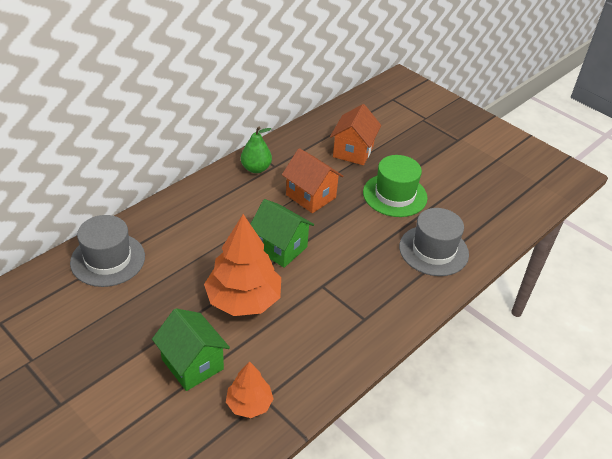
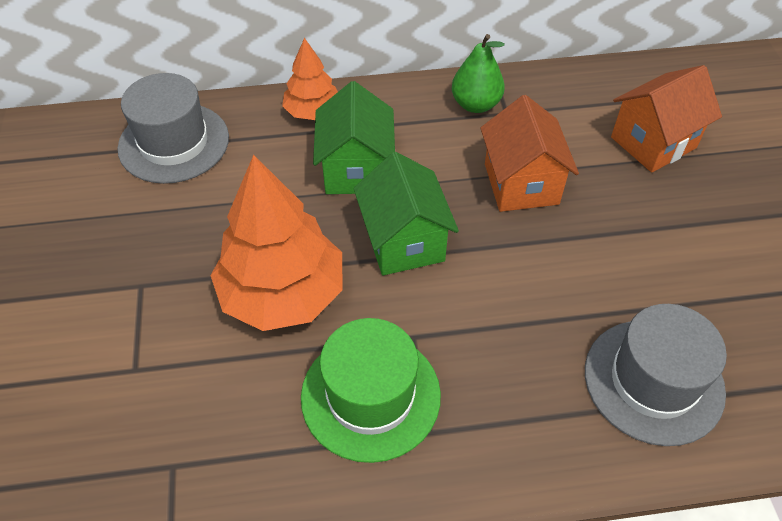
camera: 40 degrees right, 10 degrees up
green house [152,308,230,391] -> green house moved to [313,81,395,194]
orange tree [226,361,273,418] -> orange tree moved to [282,38,338,120]
green hat [363,155,428,217] -> green hat moved to [301,318,441,463]

